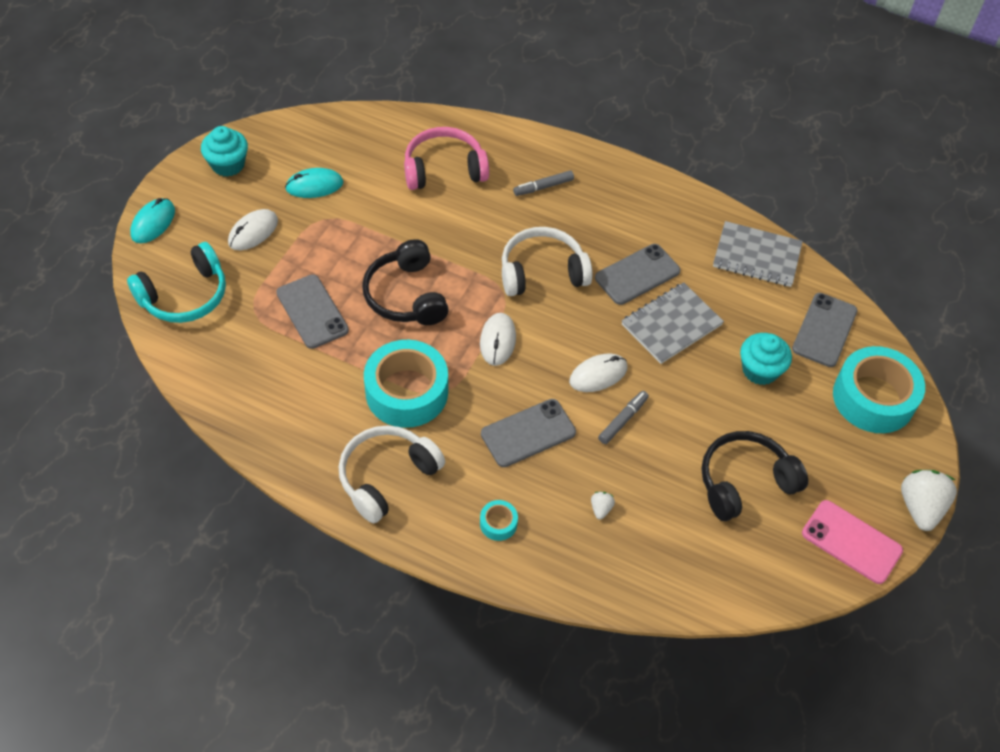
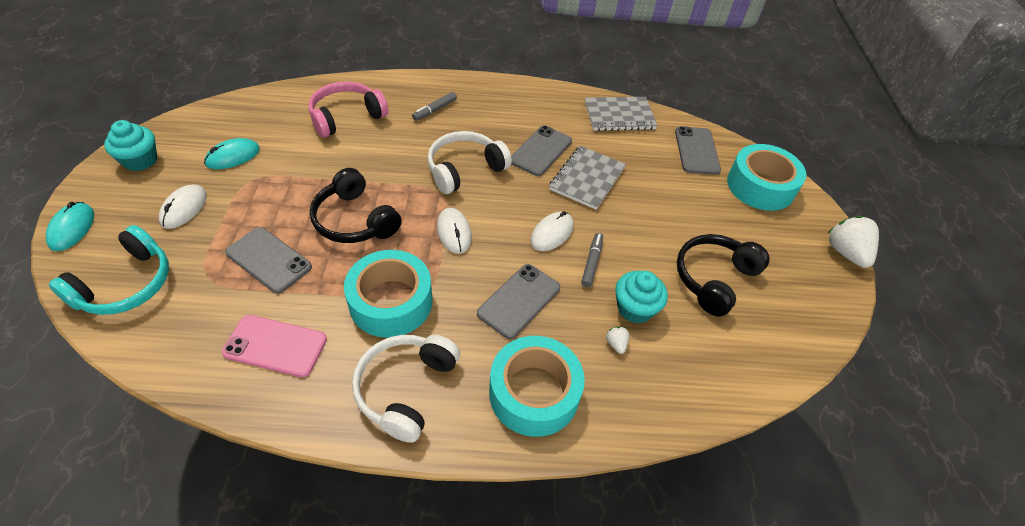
camera: 25 degrees left, 5 degrees down
turquoise tape [480,500,518,541] -> turquoise tape [489,336,585,437], size x2.35
turquoise cupcake [740,333,792,385] -> turquoise cupcake moved to [615,271,668,323]
pink phone [802,500,903,584] -> pink phone moved to [222,315,327,377]

